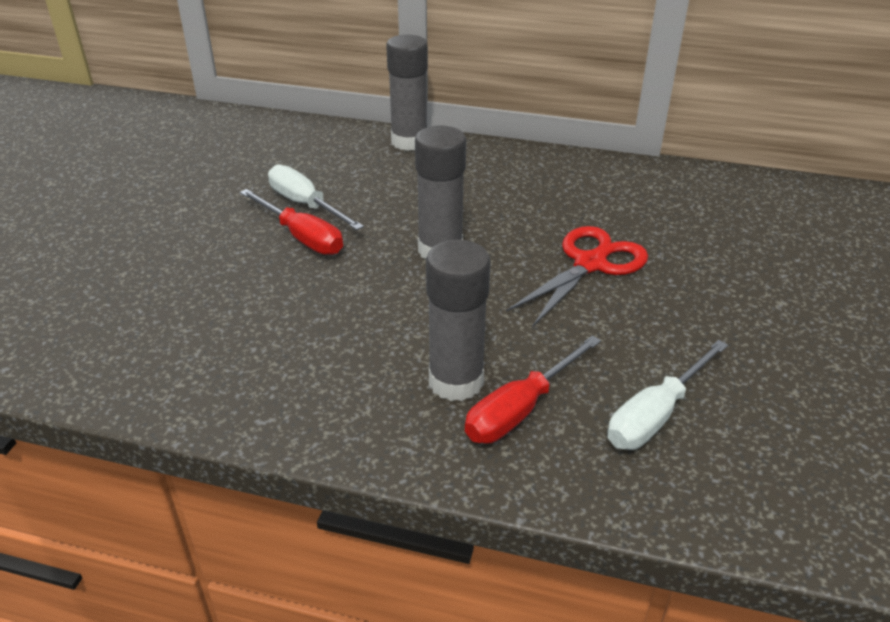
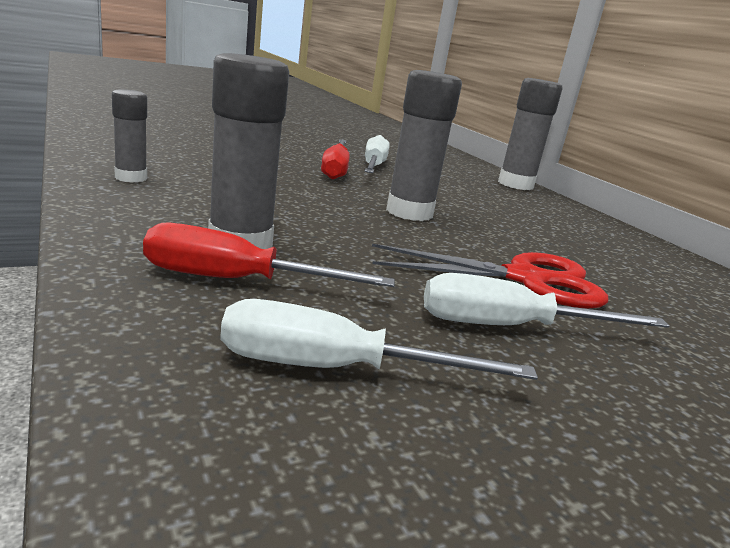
camera: 45 degrees right, 15 degrees down
none -> grey glue stick [112,89,147,183]
none -> white screwdriver [424,273,669,328]

